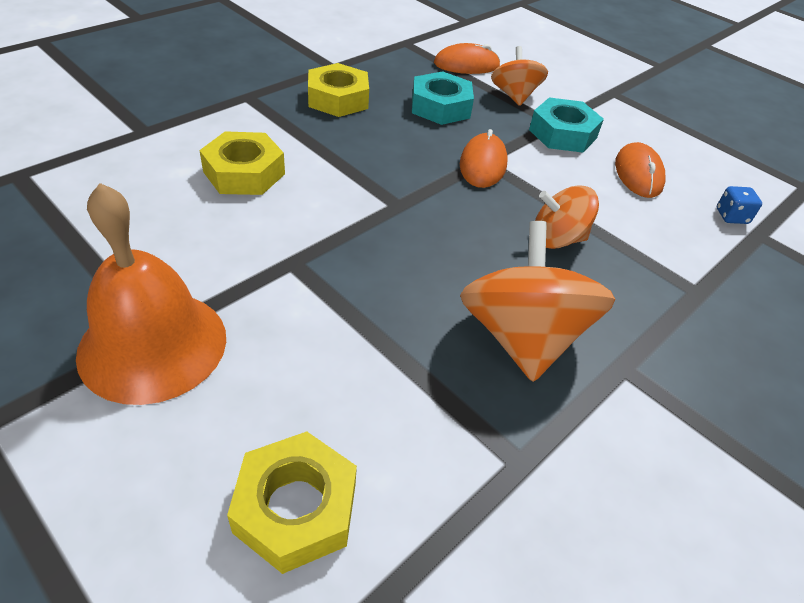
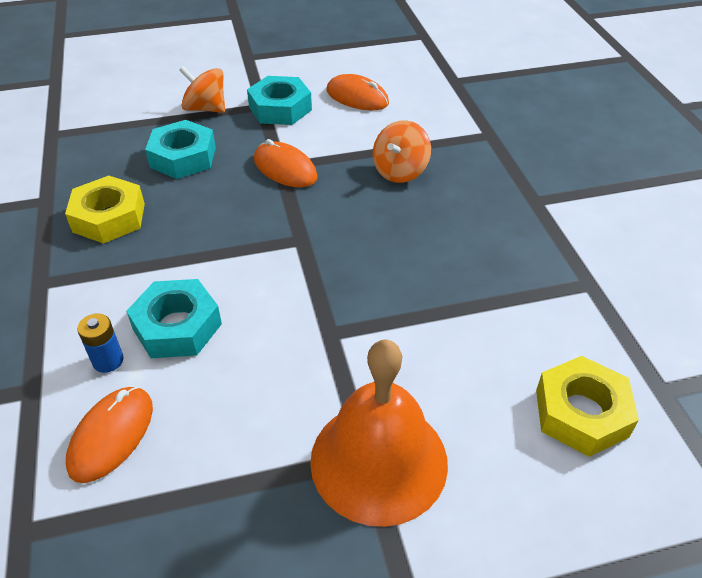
camera: 55 degrees left, 0 degrees up
yellow nut [199,131,285,195] -> turquoise nut [126,279,222,358]
orange mouse [434,43,501,74] -> orange mouse moved to [66,386,153,483]
orange spinning top [460,221,615,382] -> none
blue dice [717,186,762,224] -> none
none -> blue battery [77,313,124,373]

